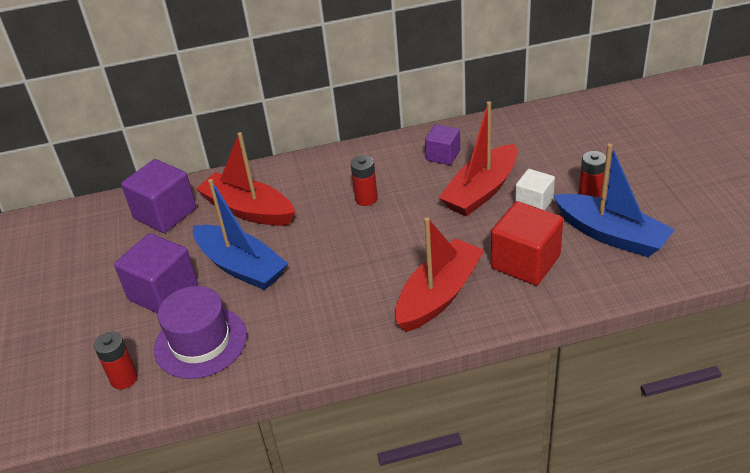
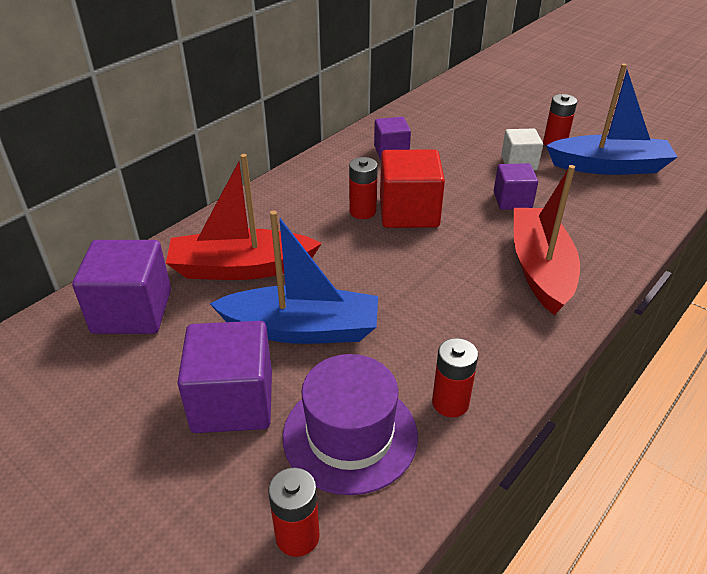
camera: 40 degrees left, 0 degrees up
red boat [439,101,517,217] -> none
red cube [491,201,564,285] -> red cube moved to [380,149,445,228]
none -> red battery [432,338,478,417]
none -> purple cube [494,163,538,210]

